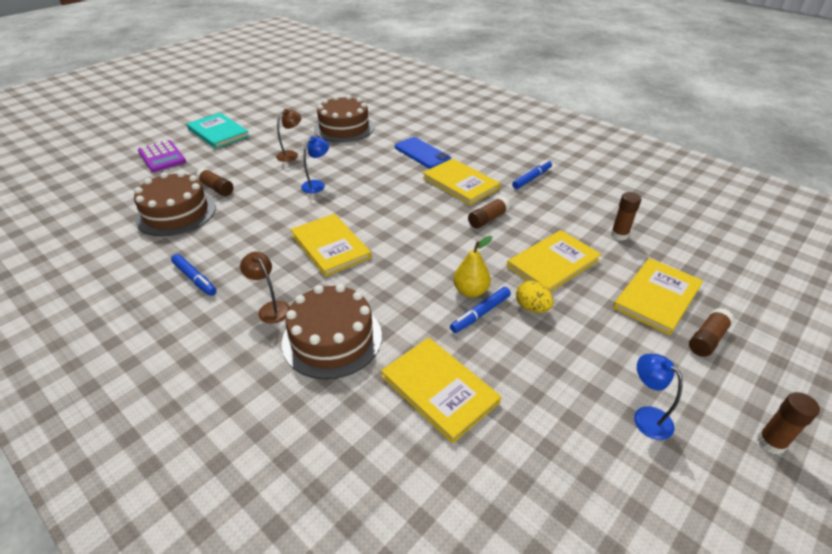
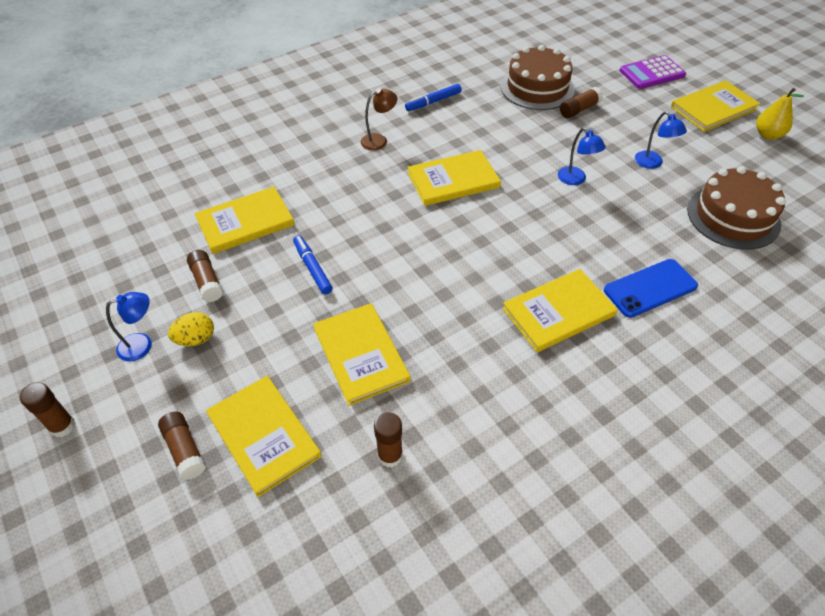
camera: 105 degrees right, 10 degrees up
turquoise book [187,113,250,149] -> yellow book [671,80,760,132]
brown lamp [276,109,302,162] -> blue lamp [635,111,687,169]
brown cake [282,284,382,379] -> none
yellow pear [453,236,492,298] -> yellow pear moved to [756,88,804,140]
brown glue stick [468,197,510,228] -> brown glue stick moved to [187,250,223,302]
blue marker [512,160,552,189] -> none
yellow egg [516,281,553,313] -> yellow egg moved to [168,312,214,346]

